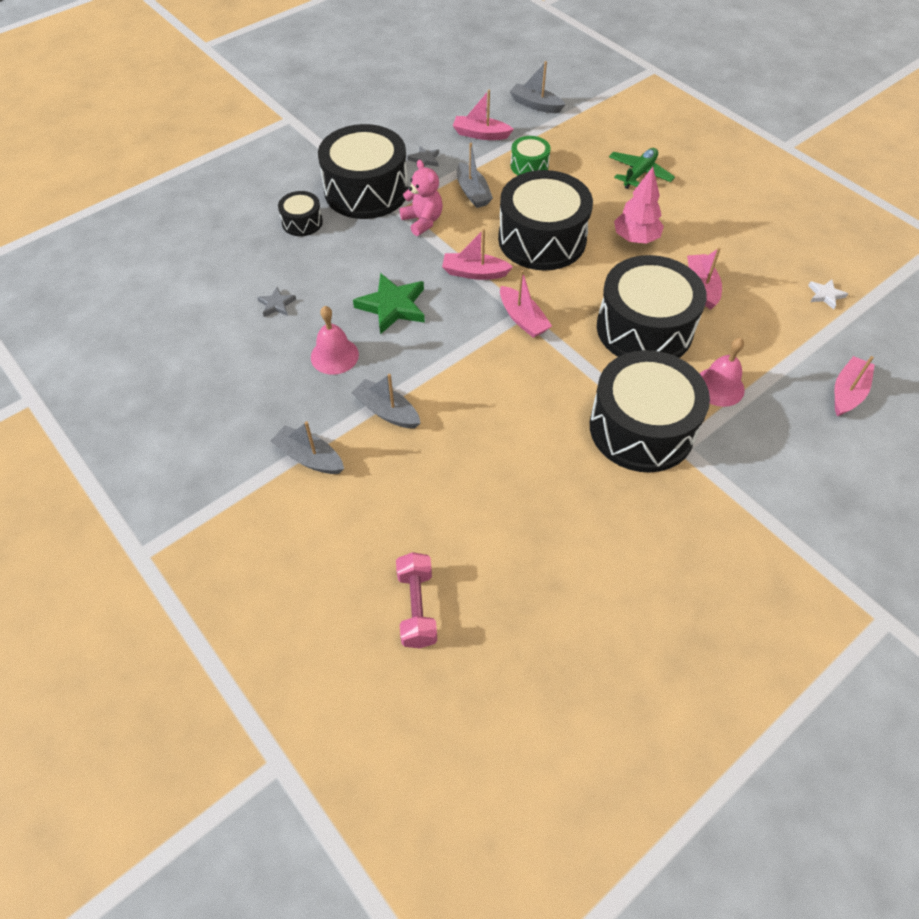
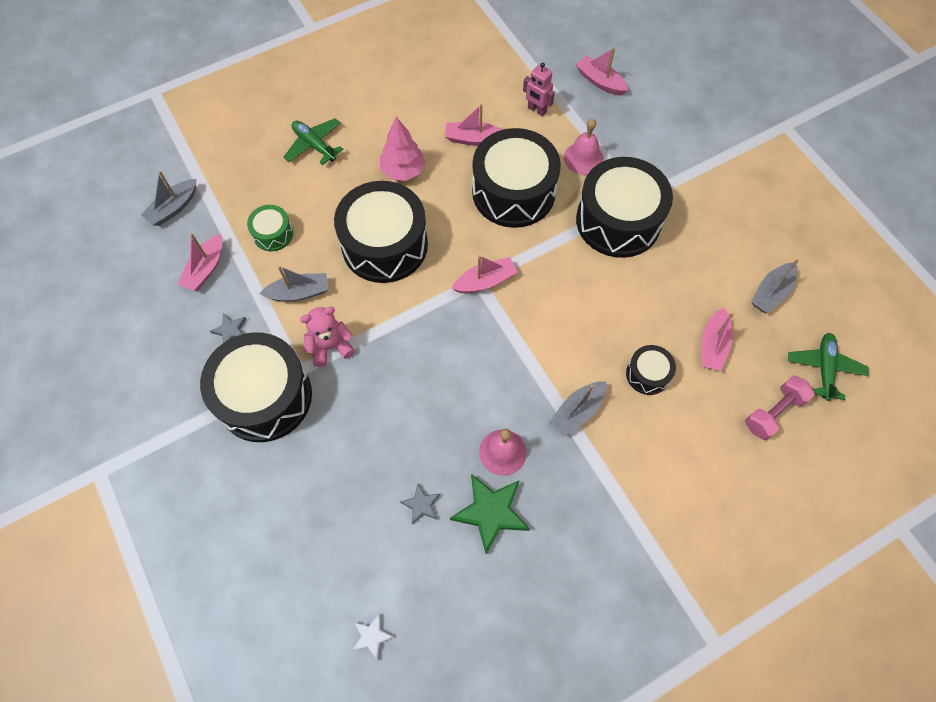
camera: 80 degrees left, 10 degrees up
grey boat [270,421,344,474] -> grey boat moved to [751,259,799,313]
black drum [278,191,323,236] -> black drum moved to [626,345,676,395]
green star [353,273,425,335] -> green star moved to [450,474,530,554]
pink dumbbell [396,552,437,648] -> pink dumbbell turned 45 degrees counterclockwise [745,375,815,440]
pink boat [442,229,513,280] -> pink boat moved to [701,308,734,371]
white star [808,279,848,310] -> white star moved to [352,614,394,660]
none -> pink robot [523,63,555,116]
none -> green plane [788,333,869,401]

